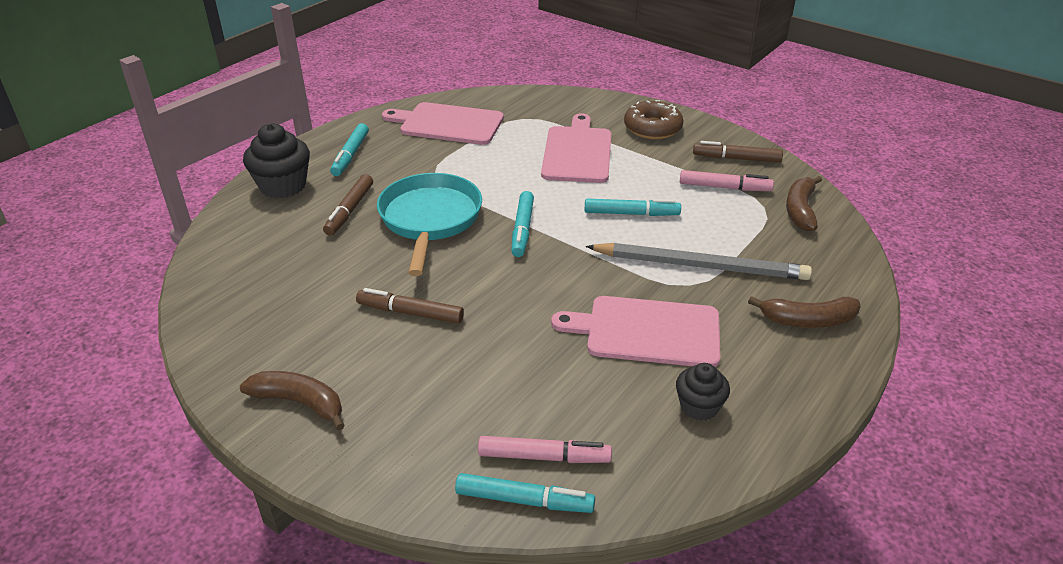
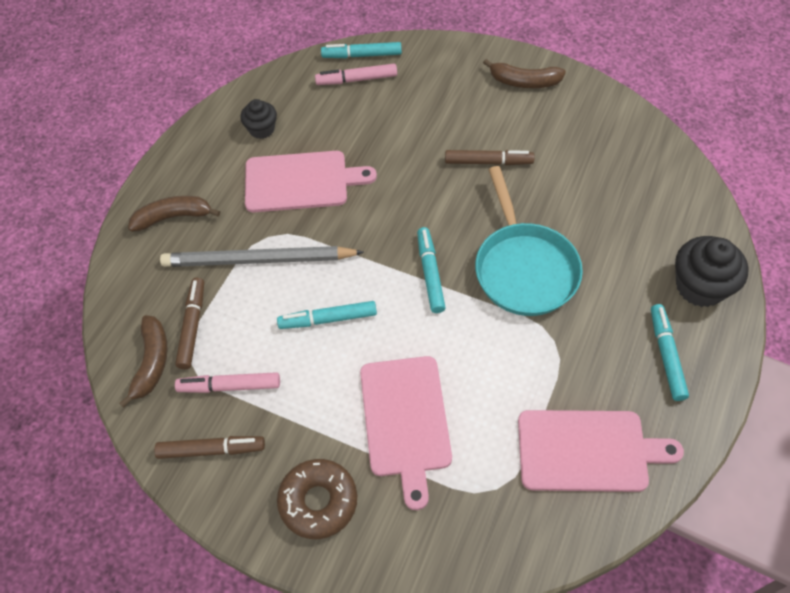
camera: 170 degrees right, 20 degrees up
brown marker [323,174,373,236] -> brown marker moved to [175,278,204,369]

